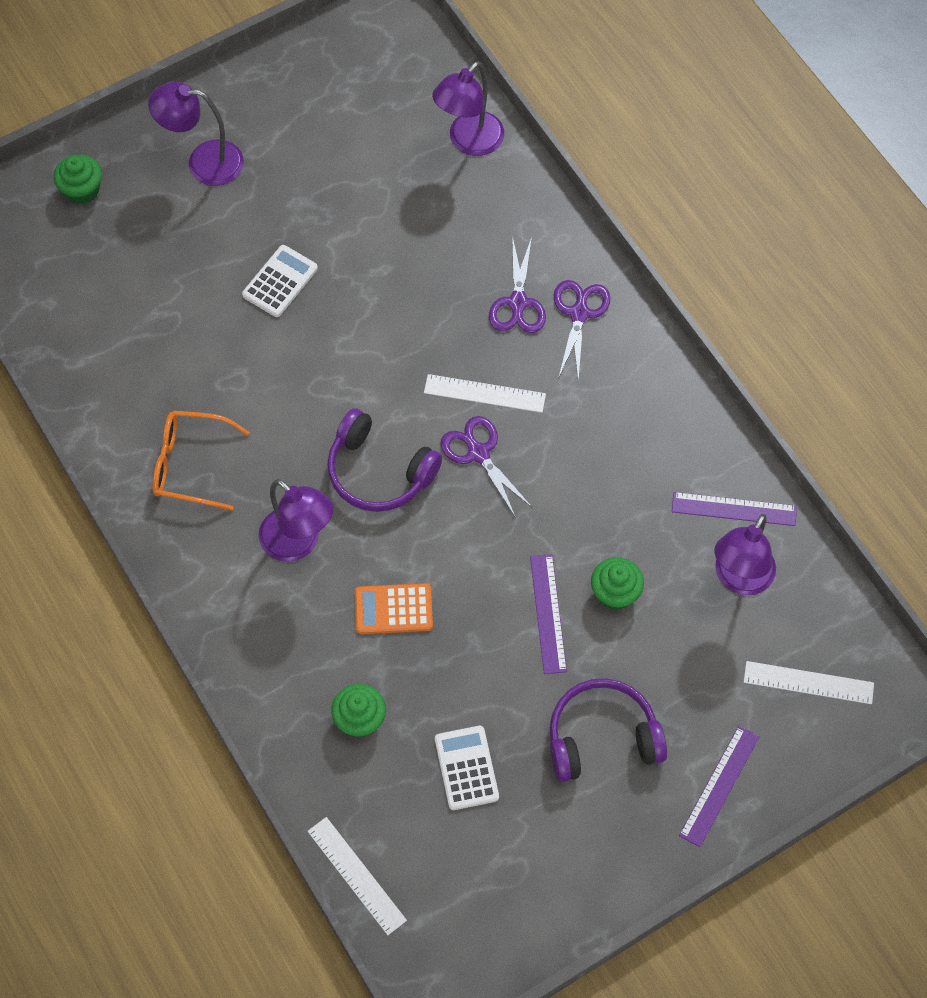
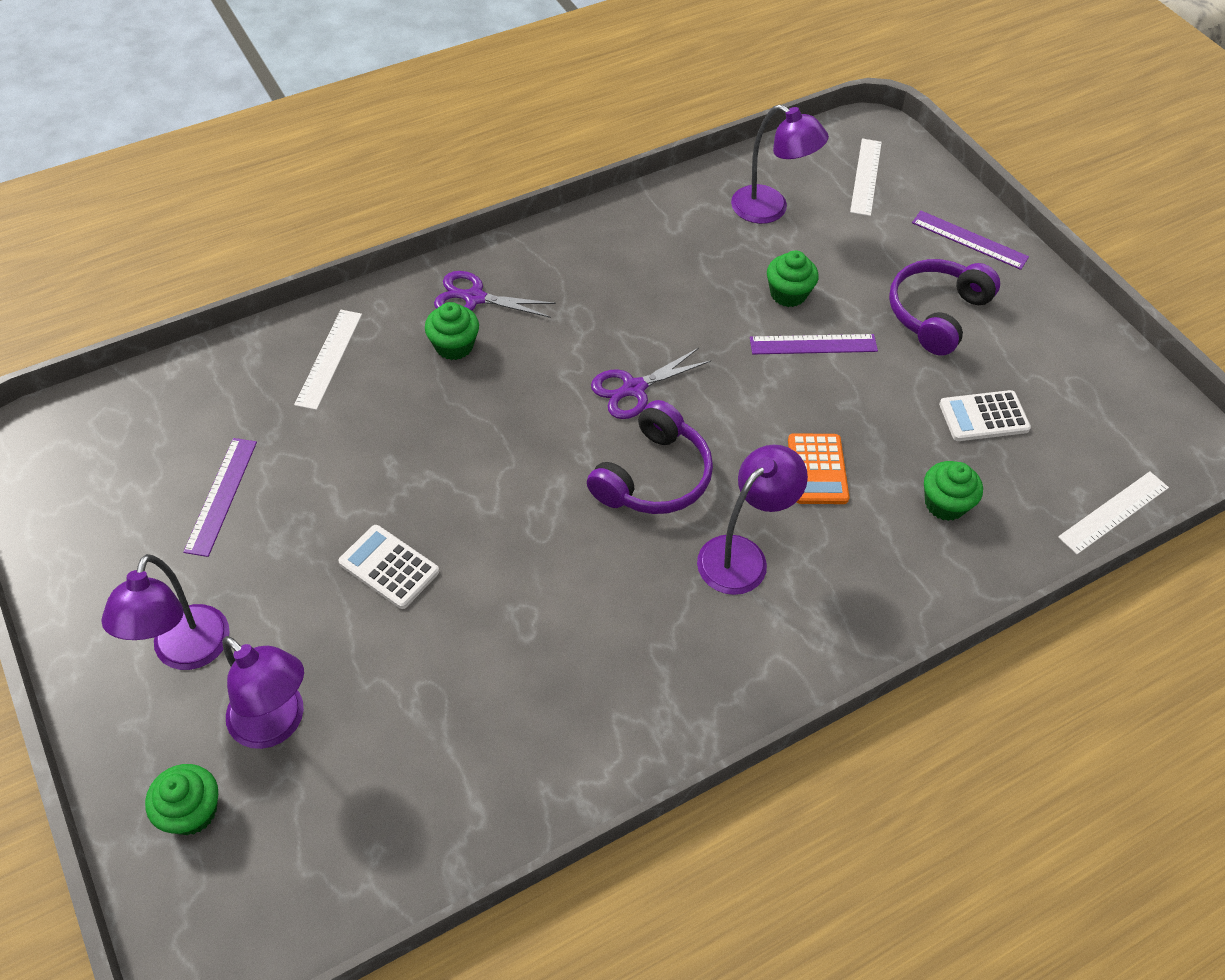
camera: 90 degrees left, 10 degrees down
orange glasses [153,411,250,511] -> none
white ruler [424,374,546,413] -> white ruler moved to [294,310,362,410]
purple lamp [432,61,504,156] -> purple lamp moved to [222,636,304,749]
purple scissors [489,236,546,333] -> green cupcake [425,302,479,360]
purple headphones [550,678,667,782] -> purple headphones turned 45 degrees clockwise [889,259,1000,356]
purple ruler [672,492,797,526] -> purple ruler moved to [183,438,257,557]

